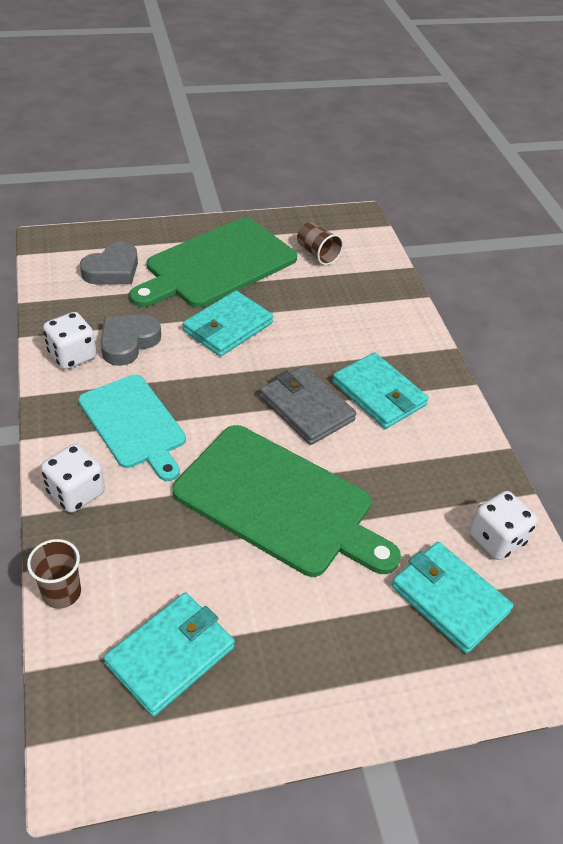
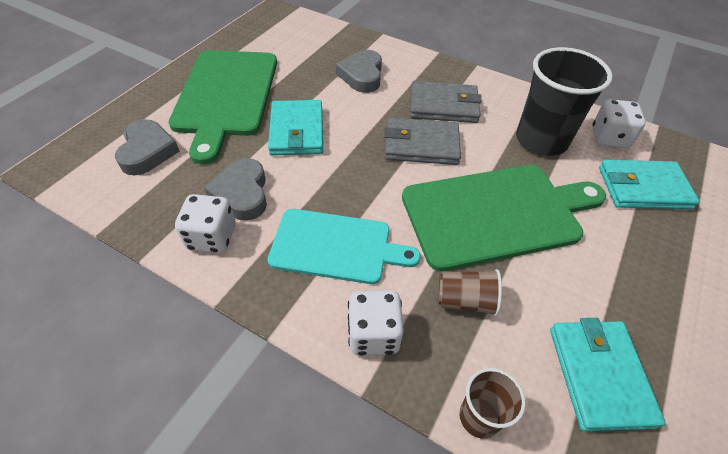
camera: 45 degrees left, 5 degrees up
brown cup [297,222,343,265] -> brown cup moved to [438,269,502,316]
turquoise wallet [332,352,429,429] -> grey wallet [410,81,482,123]
none -> grey heart [336,50,382,93]
none -> black cup [516,47,613,156]

